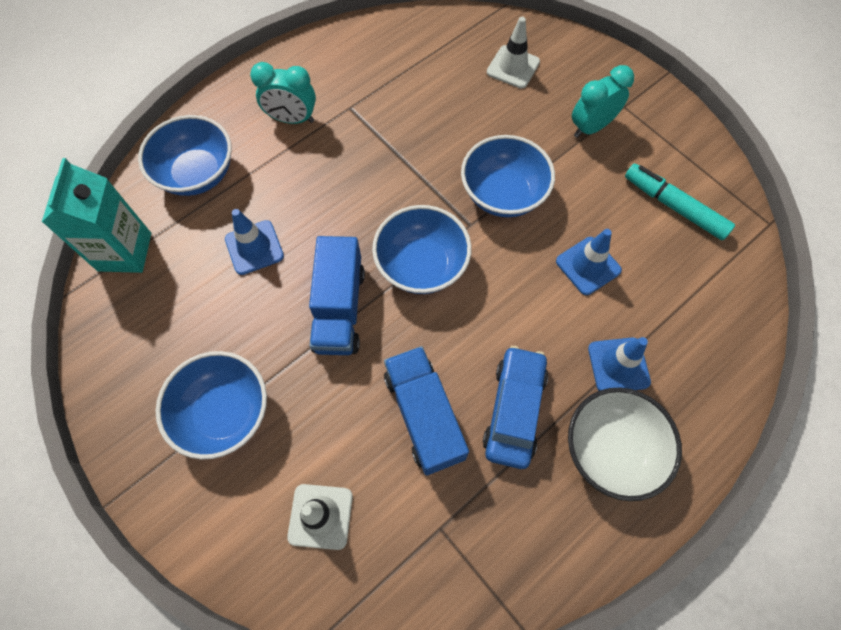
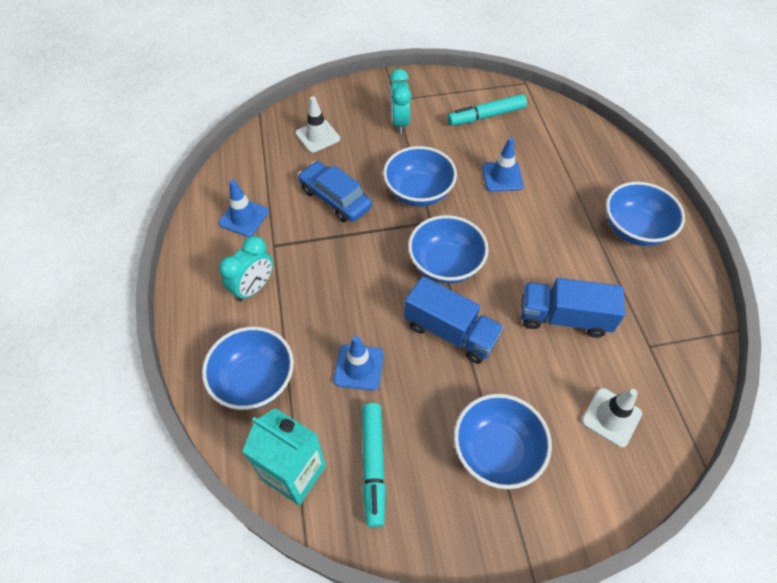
camera: 60 degrees left, 10 degrees down
blue car [483,346,548,469] -> blue car moved to [298,161,372,222]
white bowl [568,387,682,501] -> blue bowl [606,182,685,246]
blue traffic cone [588,337,651,391] -> blue traffic cone moved to [219,179,269,237]
none -> turquoise marker [362,403,386,527]

